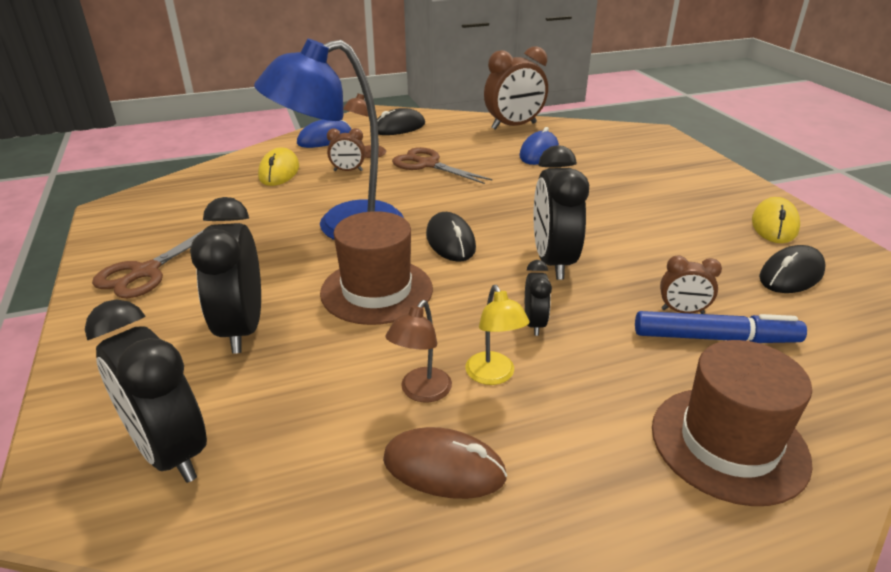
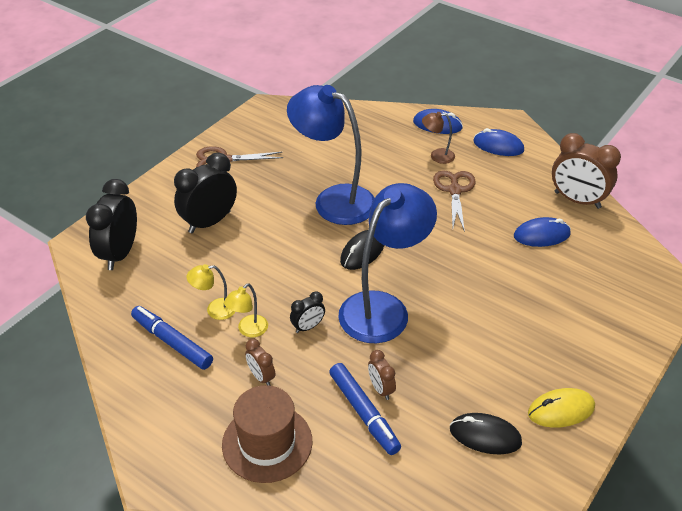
camera: 55 degrees right, 10 degrees up
yellow mouse [258,147,299,186] -> none
brown hat [320,211,433,325] -> none
brown clock [327,128,365,171] -> brown clock moved to [245,339,275,386]
black mouse [377,108,425,135] -> blue mouse [473,128,524,156]
brown mouse [383,427,507,499] -> blue marker [131,306,213,370]
brown lamp [385,300,452,402] -> yellow lamp [186,264,235,320]
black clock [533,145,589,280] -> blue lamp [338,183,437,343]

